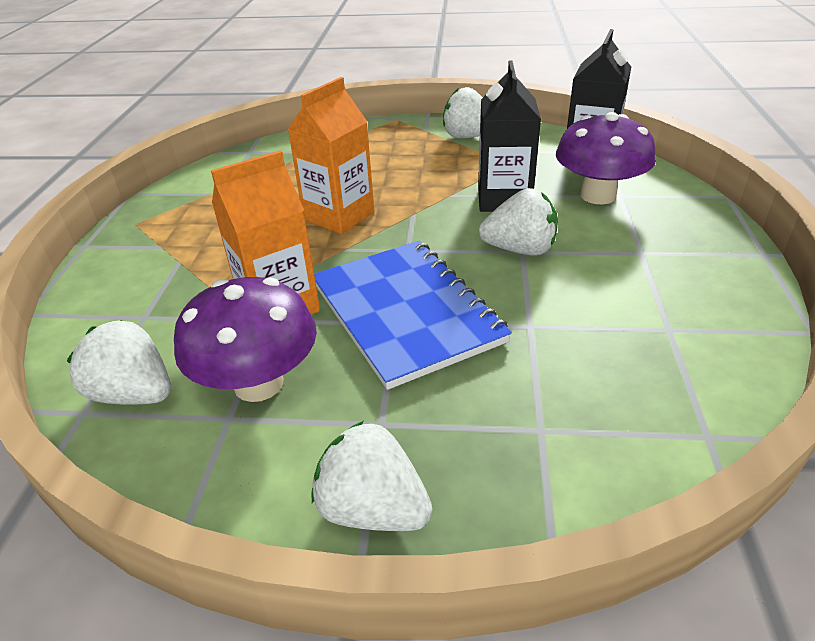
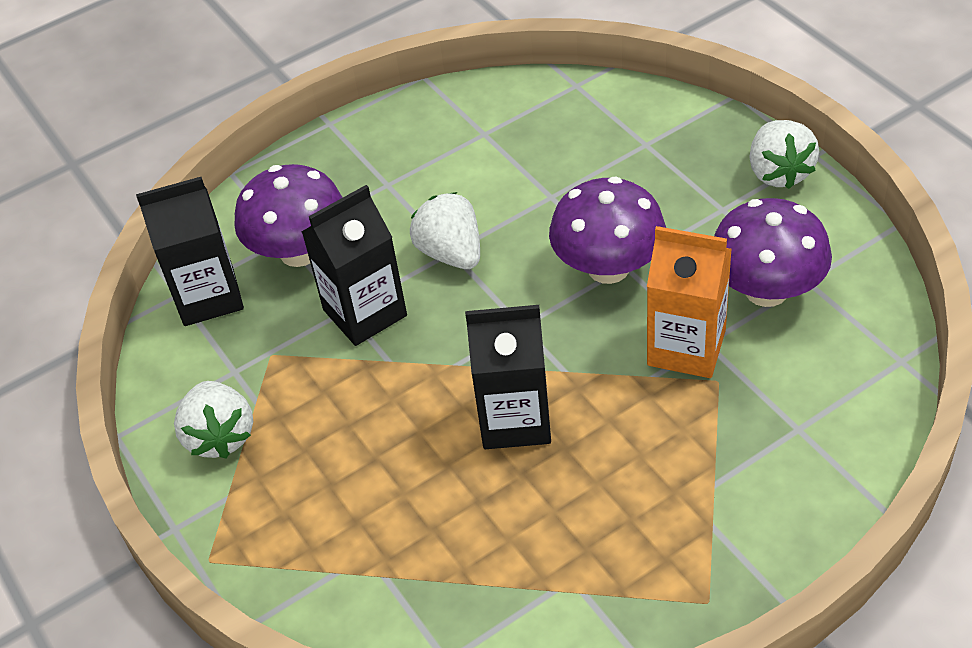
camera: 125 degrees left, 10 degrees up
white strawberry [67,320,171,405] -> none
orange carton [288,77,374,234] -> black carton [465,305,551,449]
blue notebook [314,241,512,390] -> purple mushroom [549,177,666,284]

